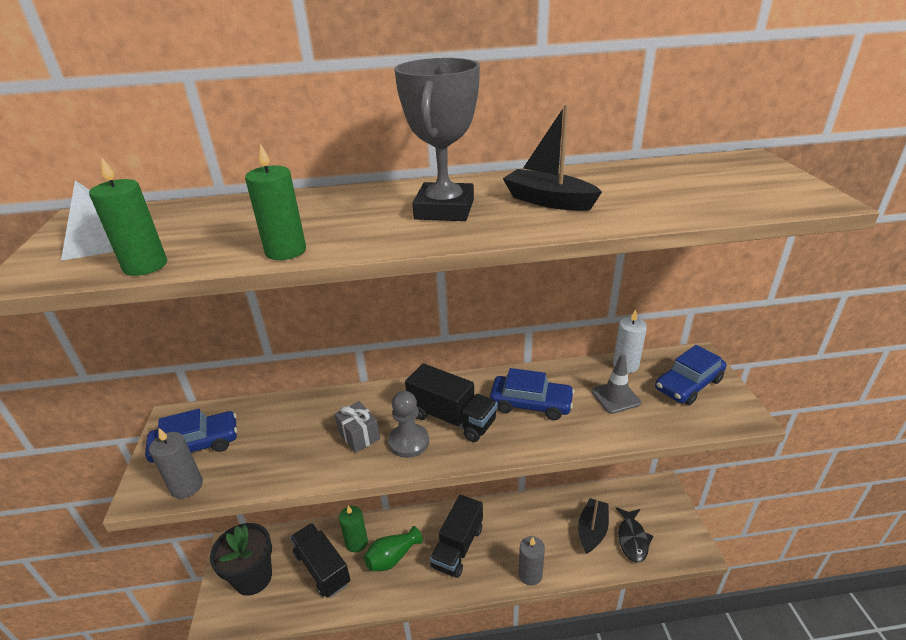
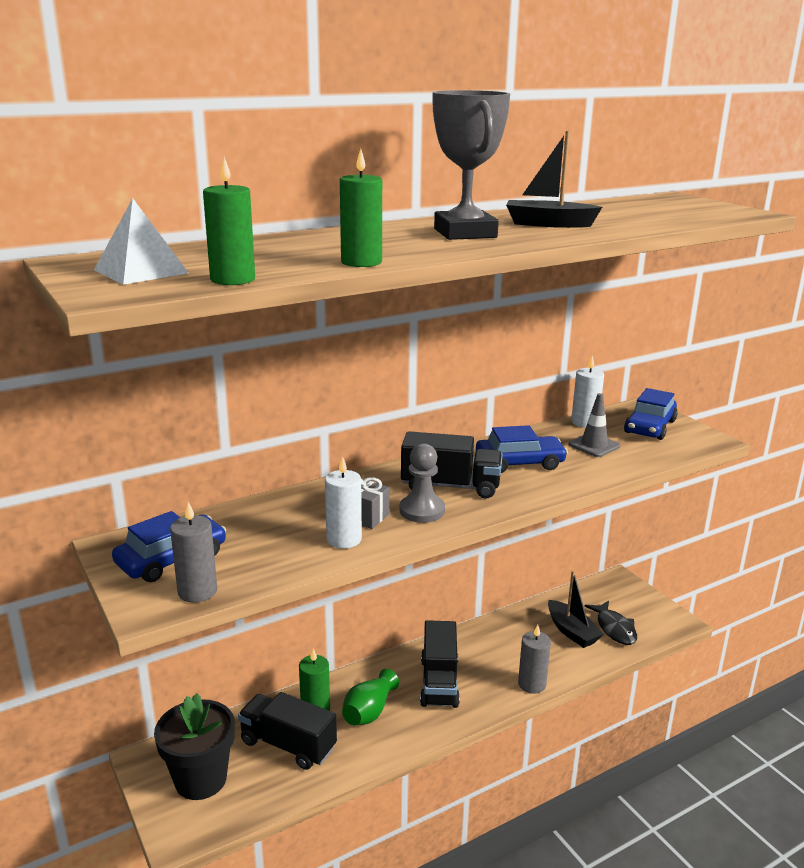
camera: 25 degrees left, 10 degrees down
black boat [578,498,609,554] -> black boat turned 150 degrees clockwise [548,570,603,648]
none -> white candle [325,456,362,549]

